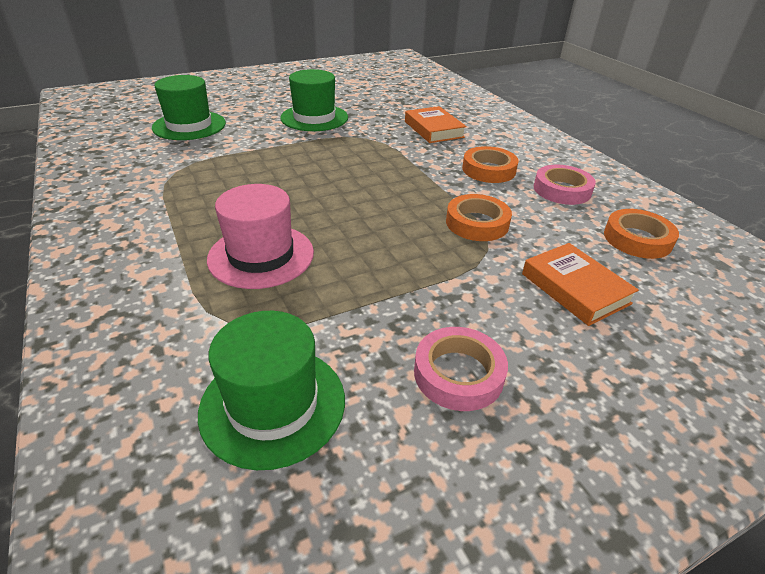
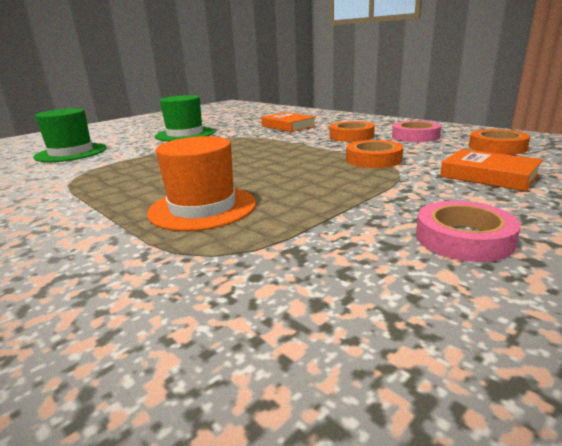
camera: 15 degrees left, 15 degrees down
green hat [198,311,345,470] -> none
pink hat [207,184,314,289] -> orange hat [147,136,256,231]

